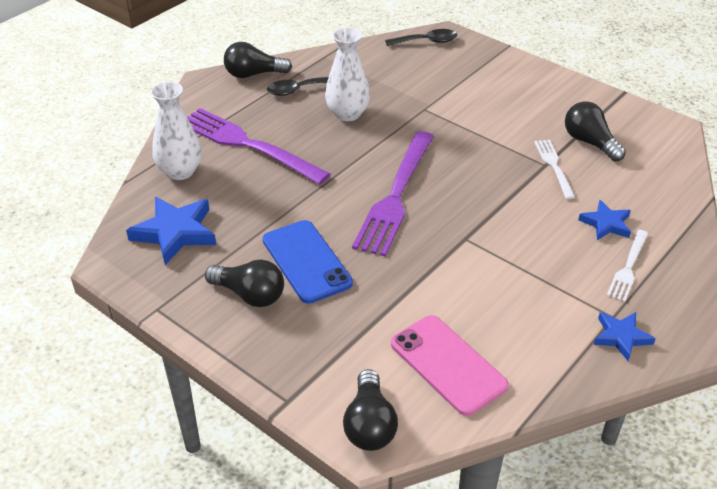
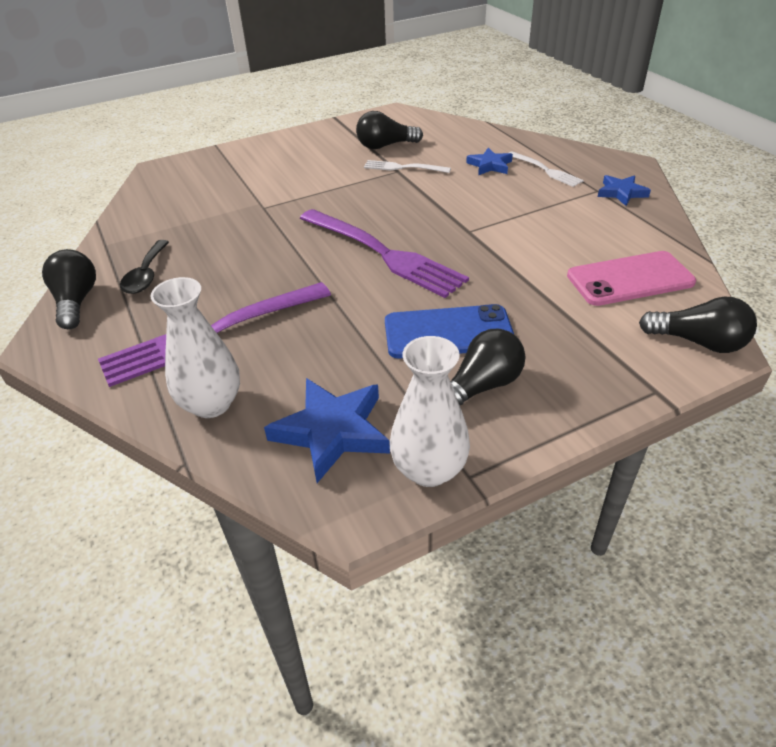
camera: 65 degrees left, 0 degrees up
black light bulb [224,42,292,78] -> black light bulb turned 150 degrees clockwise [42,249,96,329]
white vase [325,27,370,121] -> white vase moved to [390,336,470,487]
black spoon [385,29,457,46] -> none

